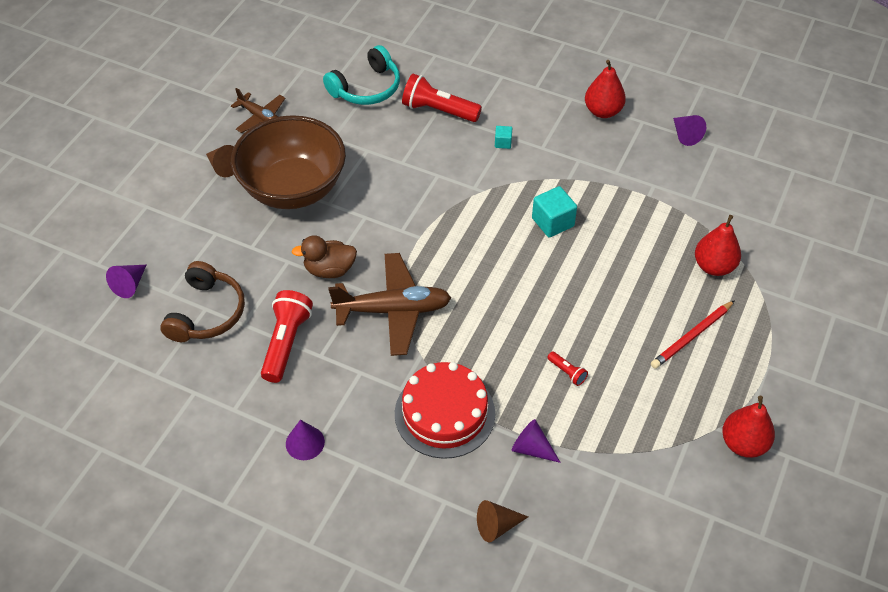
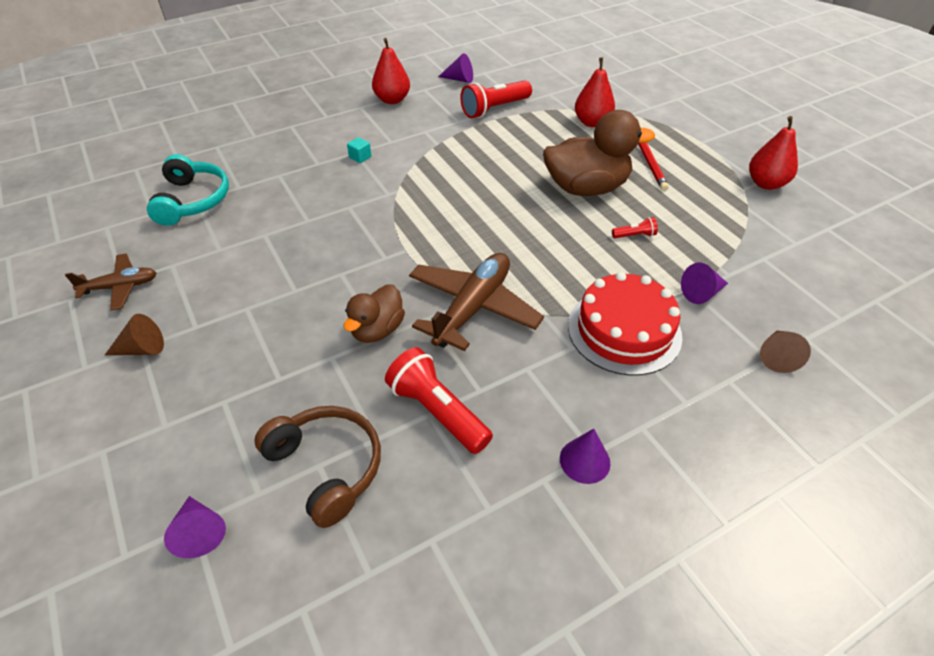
camera: 55 degrees left, 5 degrees down
brown bowl [231,115,346,209] -> none
red flashlight [402,74,482,122] -> red flashlight moved to [460,80,532,118]
turquoise cube [532,186,577,238] -> none
none -> brown duck [543,110,655,196]

